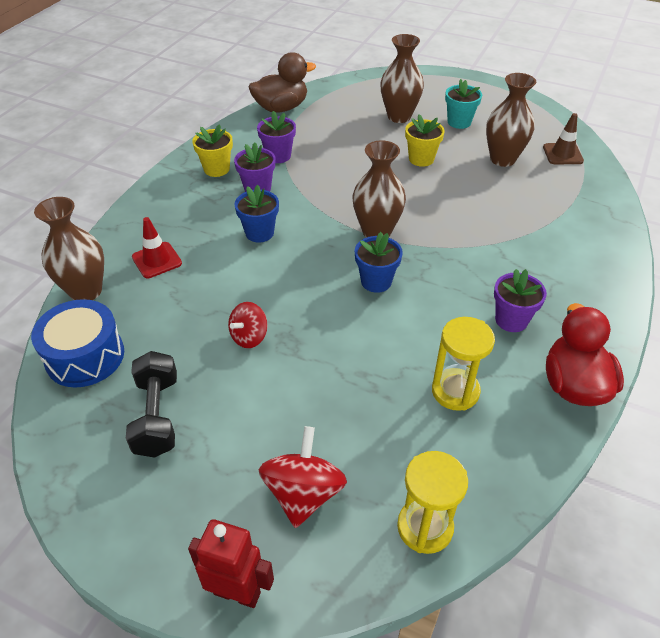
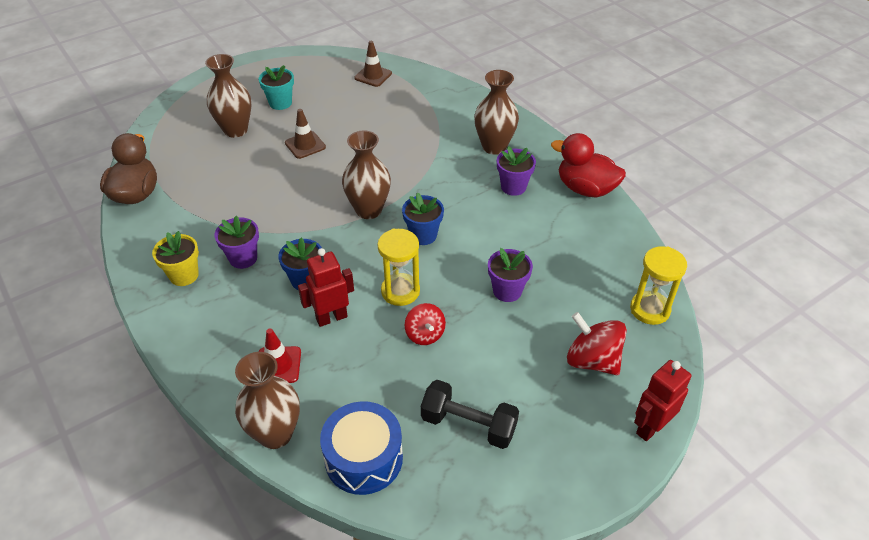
camera: 60 degrees left, 0 degrees up
purple flower pot [257,111,296,163] -> purple flower pot moved to [488,248,533,302]
yellow flower pot [405,114,445,167] -> brown traffic cone [285,109,326,159]
yellow hourglass [432,317,495,411] -> yellow hourglass moved to [377,229,420,306]
brown vase [486,73,536,167] -> brown vase moved to [474,70,519,155]
none -> red robot [298,248,354,327]

